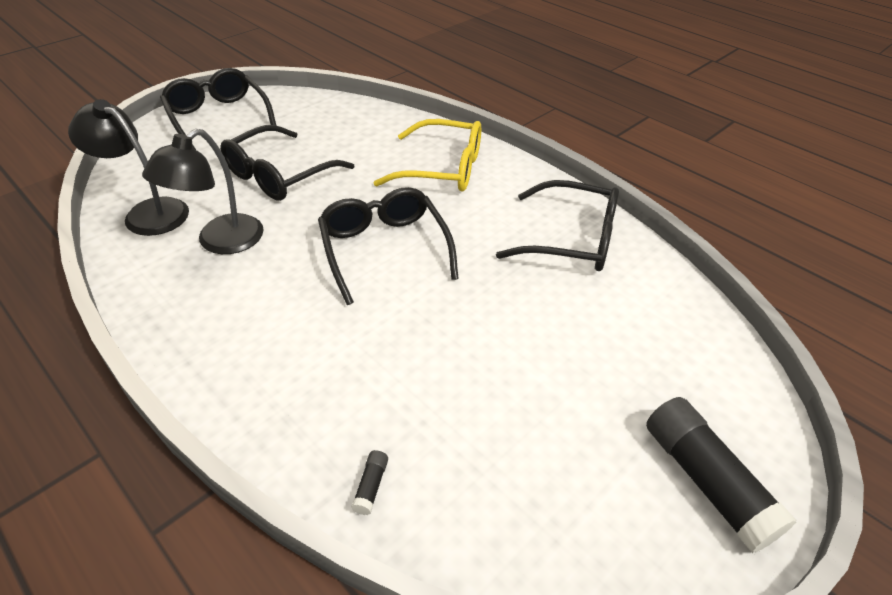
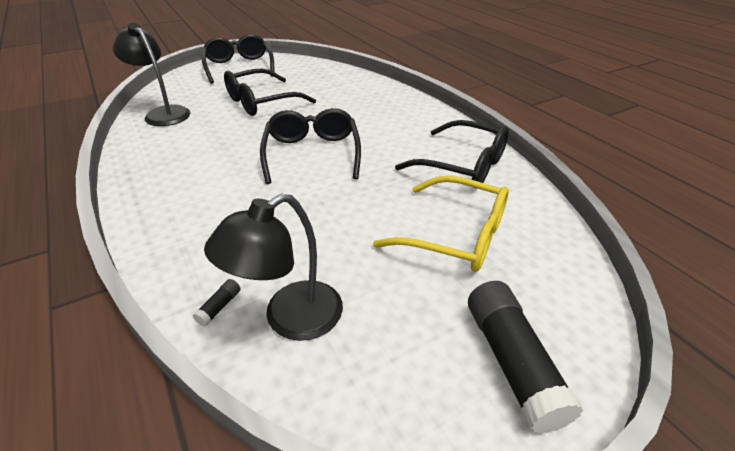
camera: 15 degrees right, 5 degrees down
black lamp [142,129,264,254] -> black lamp moved to [204,193,343,341]
yellow glasses [373,119,481,192] -> yellow glasses moved to [373,175,509,272]

